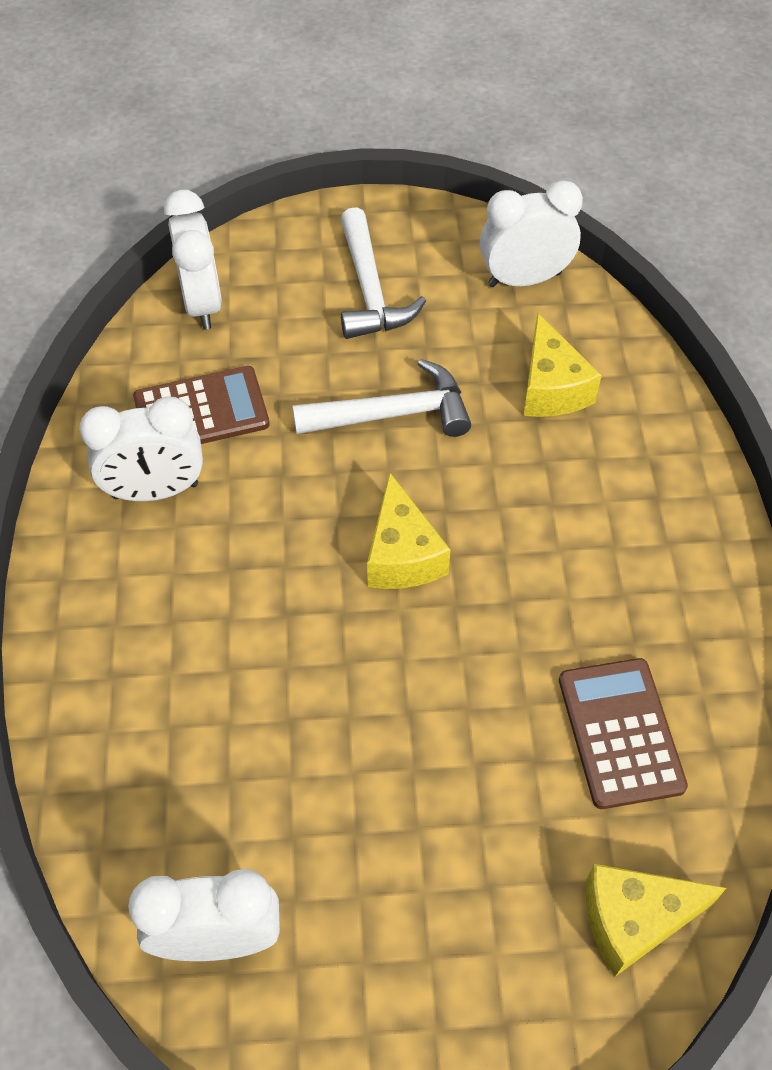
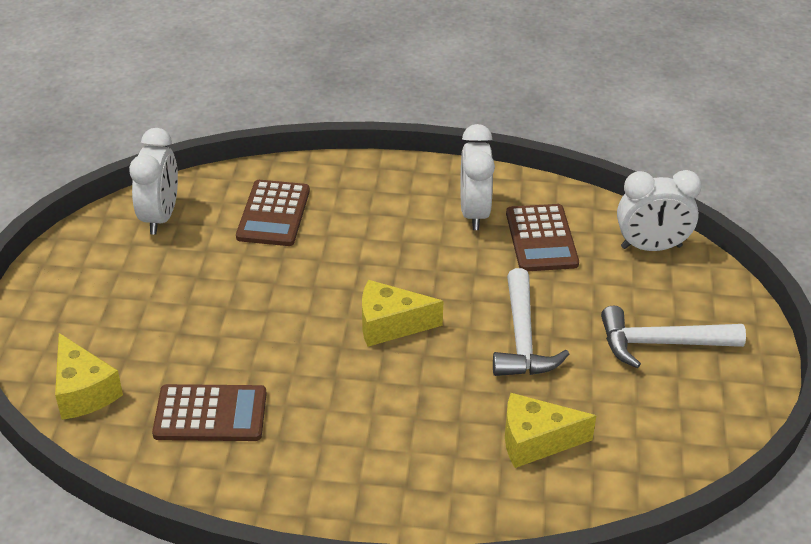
camera: 100 degrees right, 15 degrees down
white clock [480,180,583,287] -> none
yellow cheese [586,864,726,977] -> yellow cheese turned 150 degrees clockwise [55,333,123,420]
none -> brown calculator [236,180,310,246]

